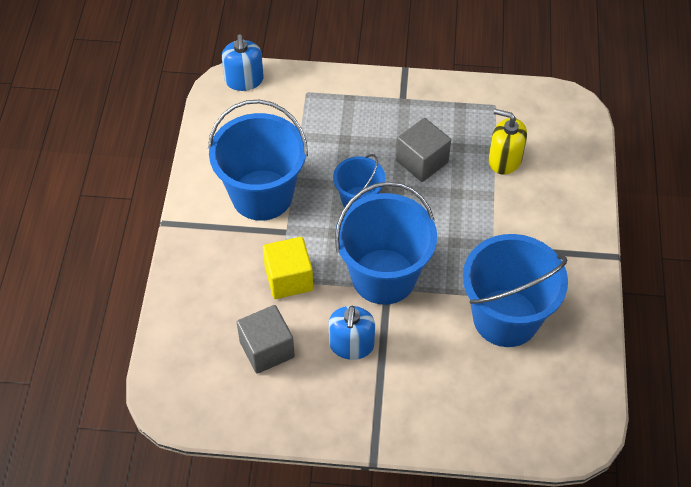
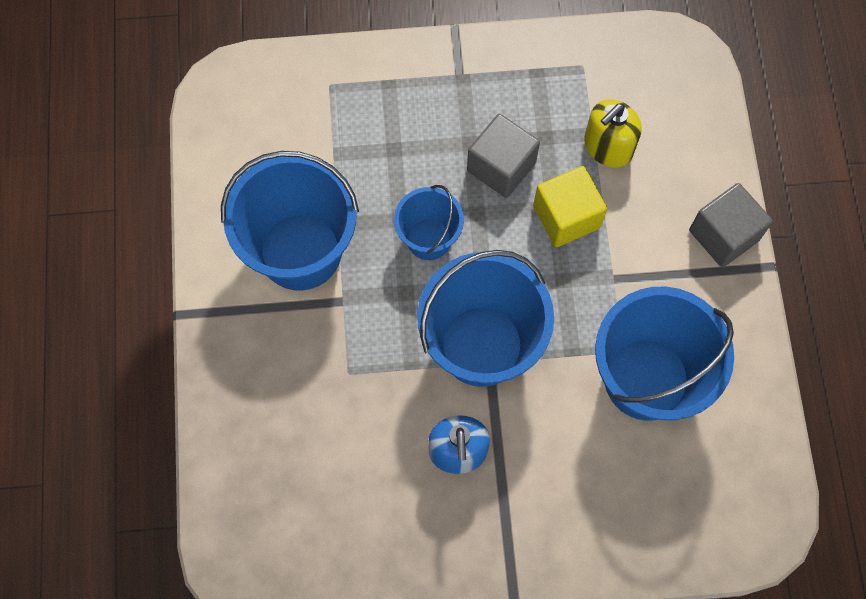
camera: 10 degrees left, 15 degrees up
blue soap dispenser [222,34,264,91] -> none
grey cube [237,305,295,374] -> grey cube moved to [689,183,773,268]
yellow cube [263,237,313,299] -> yellow cube moved to [533,166,607,247]
yellow soap dispenser [488,109,527,175] -> yellow soap dispenser turned 60 degrees counterclockwise [584,99,642,168]

